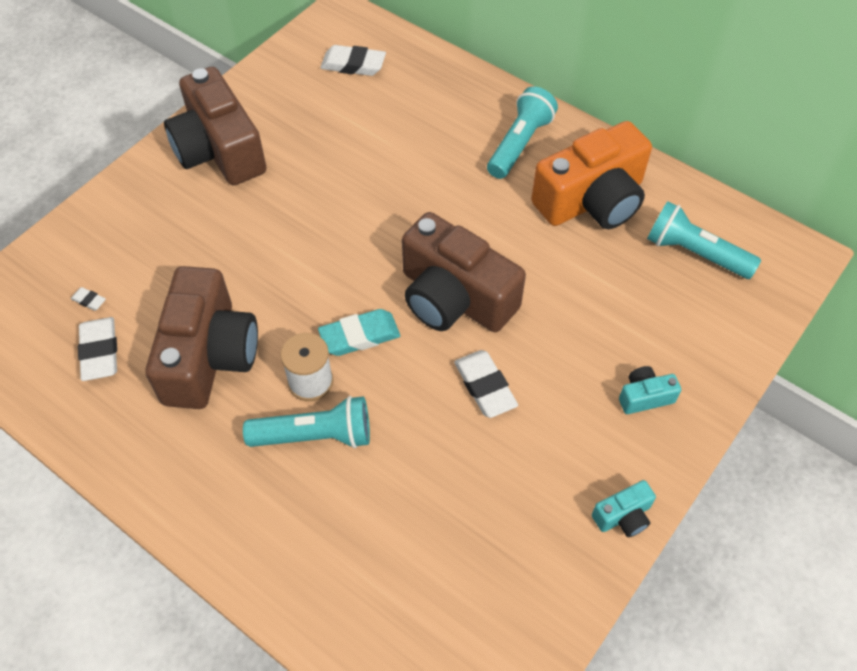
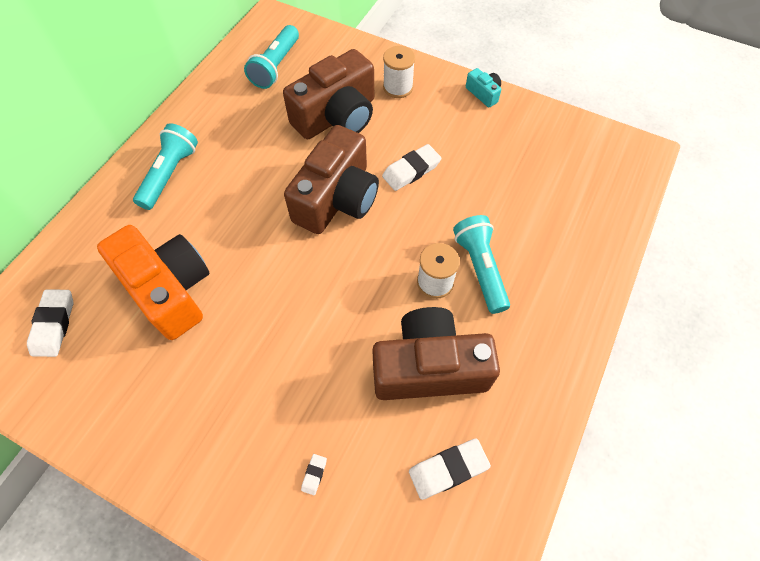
camera: 100 degrees left, 5 degrees up
white eraser [71,287,106,311] -> white eraser moved to [301,454,327,495]
brown camera [164,67,267,185] -> brown camera moved to [283,49,374,139]
turquoise eraser [318,309,400,356] -> none
turquoise flashlight [487,86,558,179] -> turquoise flashlight turned 90 degrees clockwise [133,123,198,210]
orange camera [531,121,652,229] -> orange camera moved to [97,225,210,340]
turquoise camera [619,366,681,414] -> white spool [383,46,415,98]

